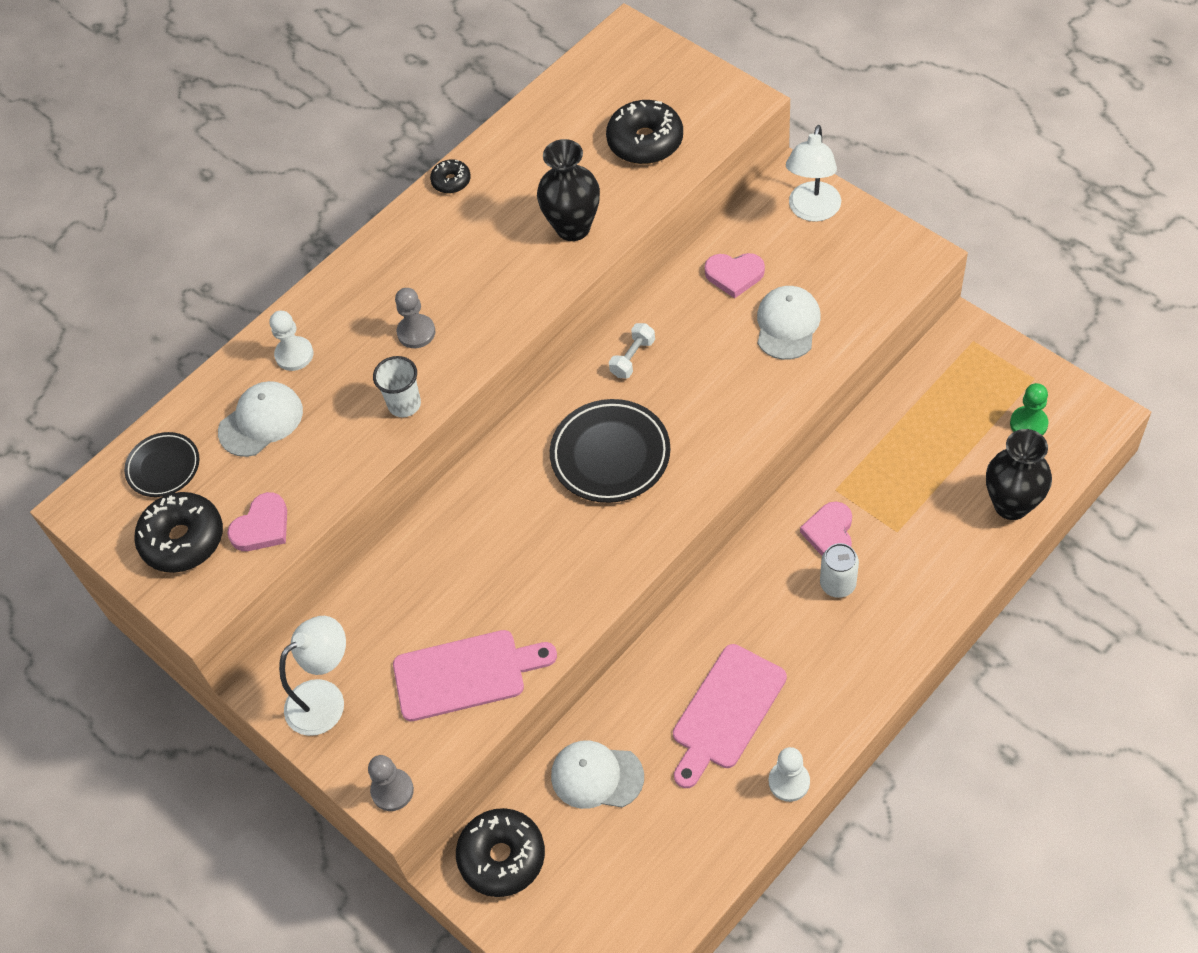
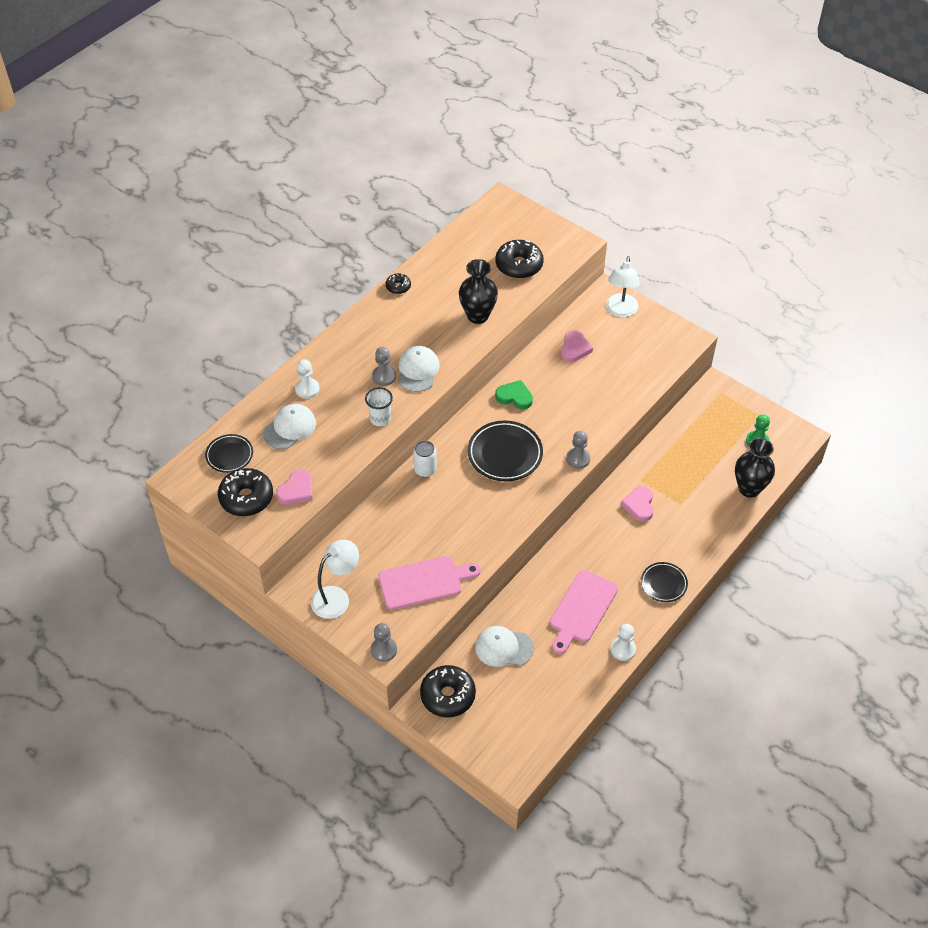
camera: 10 degrees left, 5 degrees down
white dumbbell [609,323,655,378] -> green heart [495,380,533,410]
pink heart [704,253,765,298] -> pink heart turned 75 degrees counterclockwise [561,330,593,362]
white cap [757,286,821,360] -> white cap moved to [398,346,439,392]
white can [820,543,859,598] -> white can moved to [413,441,437,477]
none -> grey pawn [566,431,590,469]
none -> black plate [641,562,688,602]

